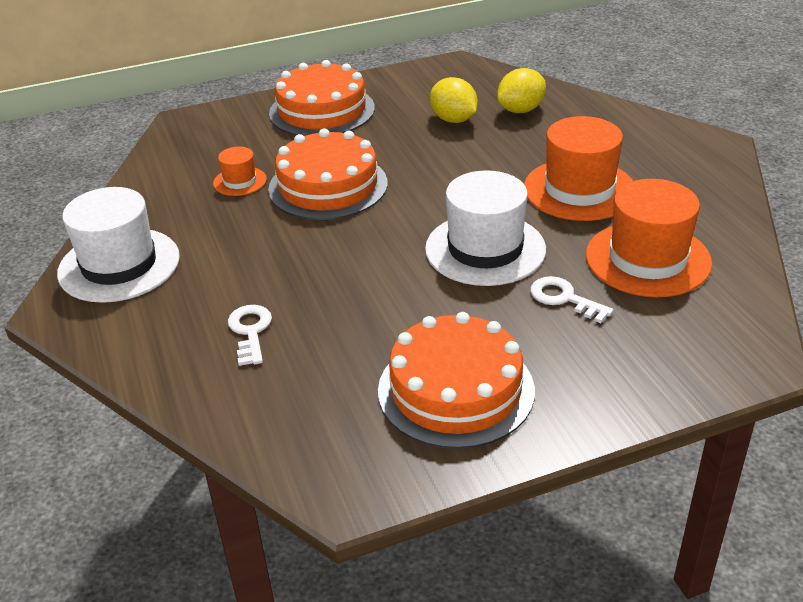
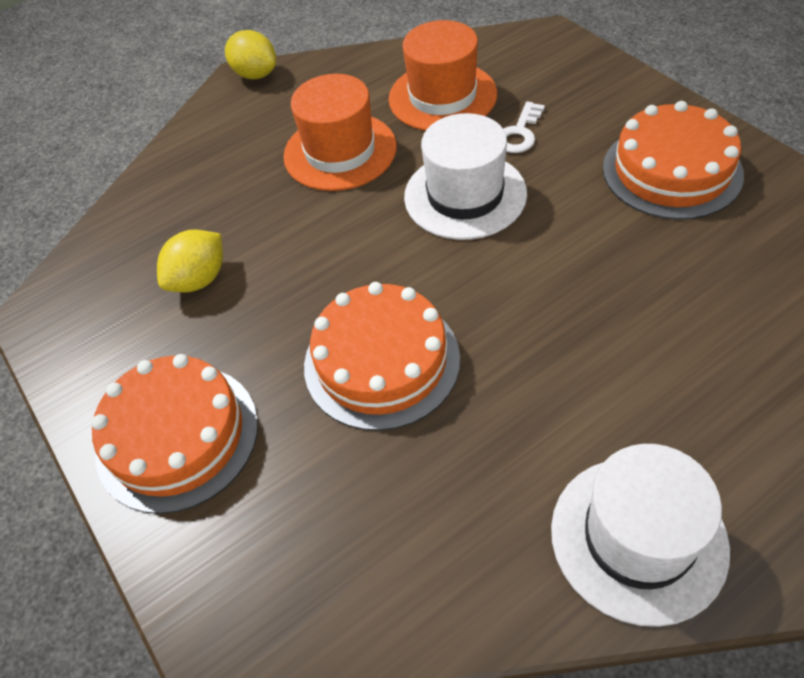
camera: 100 degrees left, 15 degrees up
orange hat [213,147,267,196] -> none
white key [228,305,272,366] -> none
yellow lemon [497,68,546,113] -> yellow lemon moved to [225,30,276,79]

